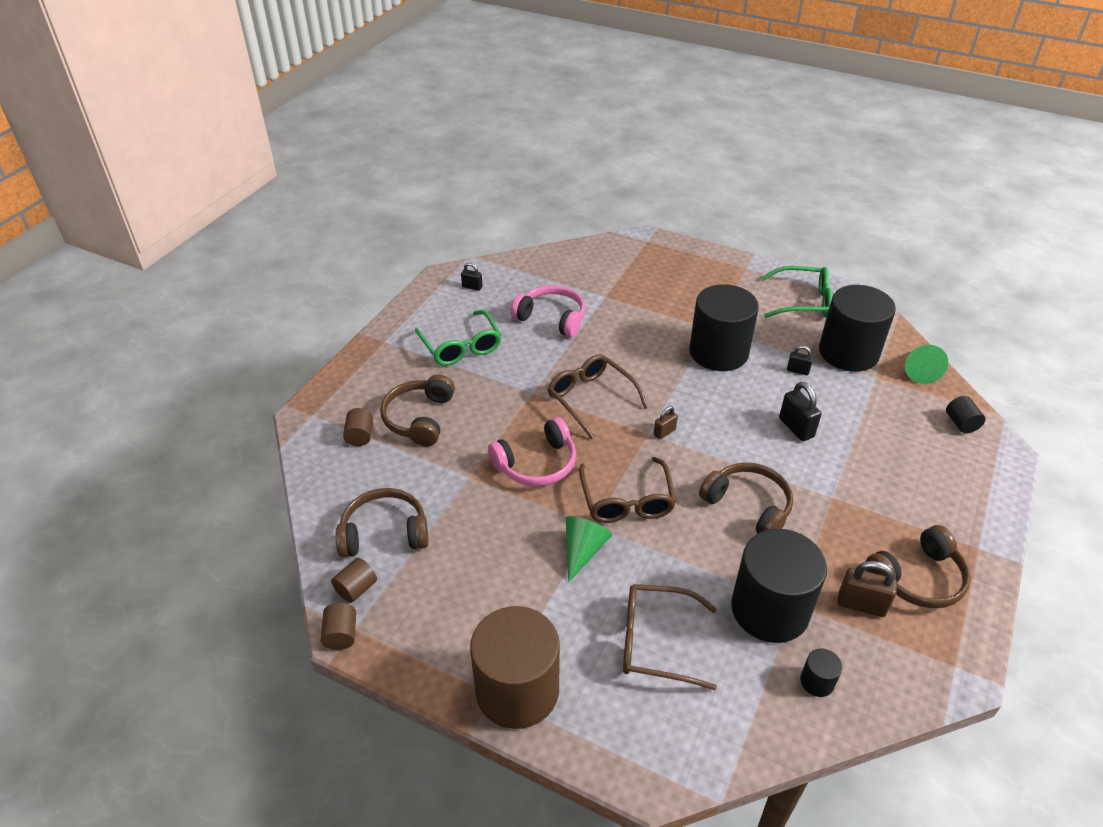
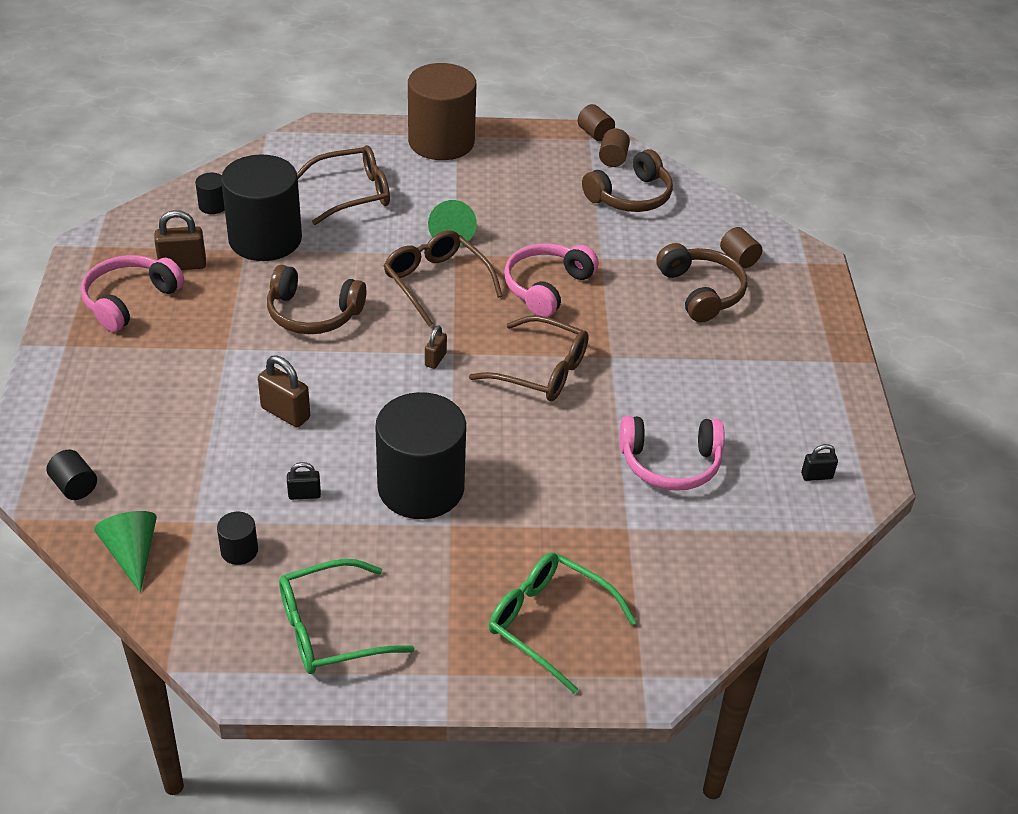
camera: 150 degrees right, 0 degrees up
green glasses [415,310,502,366] -> green glasses moved to [489,553,637,694]
black padlock [779,382,821,441] -> brown padlock [258,355,310,427]
black cylinder [819,285,896,372] -> black cylinder [217,512,258,565], size x0.41
brown headphones [866,525,971,608] -> pink headphones [81,255,184,332]

